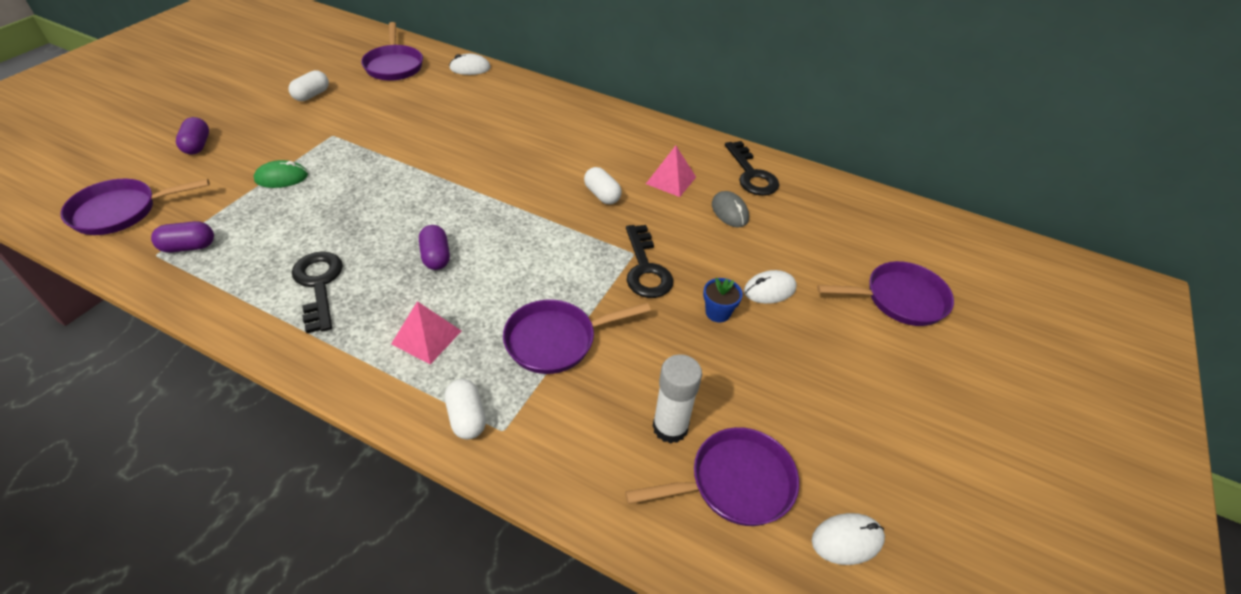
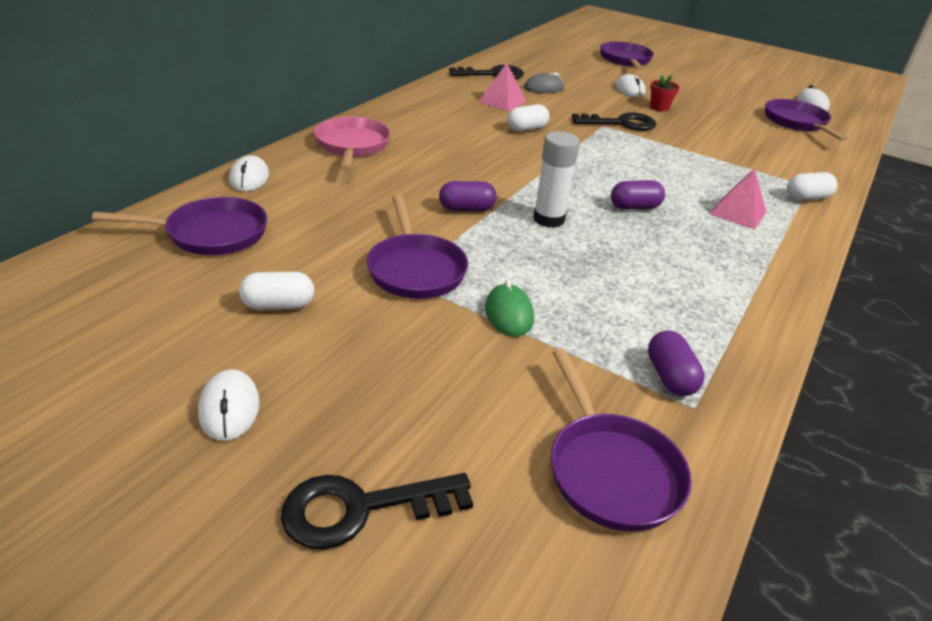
camera: 85 degrees left, 10 degrees down
purple capsule [176,117,209,155] -> purple capsule moved to [439,181,496,211]
white capsule [289,70,329,101] -> white capsule turned 45 degrees counterclockwise [239,272,314,310]
black key [292,251,343,333] -> black key moved to [281,473,473,550]
purple pan [503,299,651,374] -> purple pan moved to [367,195,468,299]
white glue stick [652,354,702,444] -> white glue stick moved to [533,131,580,228]
blue flower pot [703,278,743,322] -> red flower pot [650,75,680,111]
none -> white mouse [198,369,260,441]
none -> pink pan [314,117,391,171]

